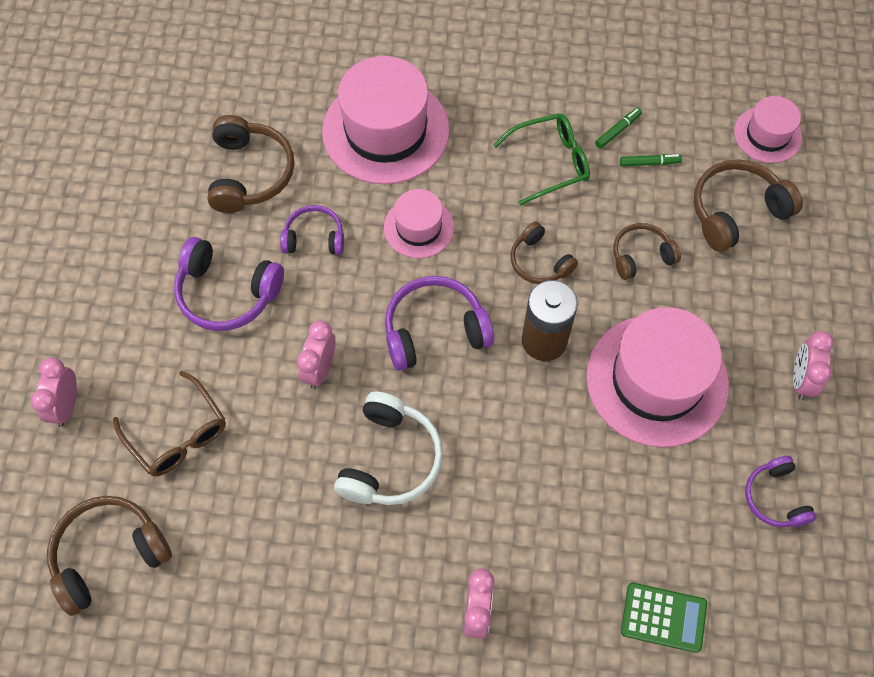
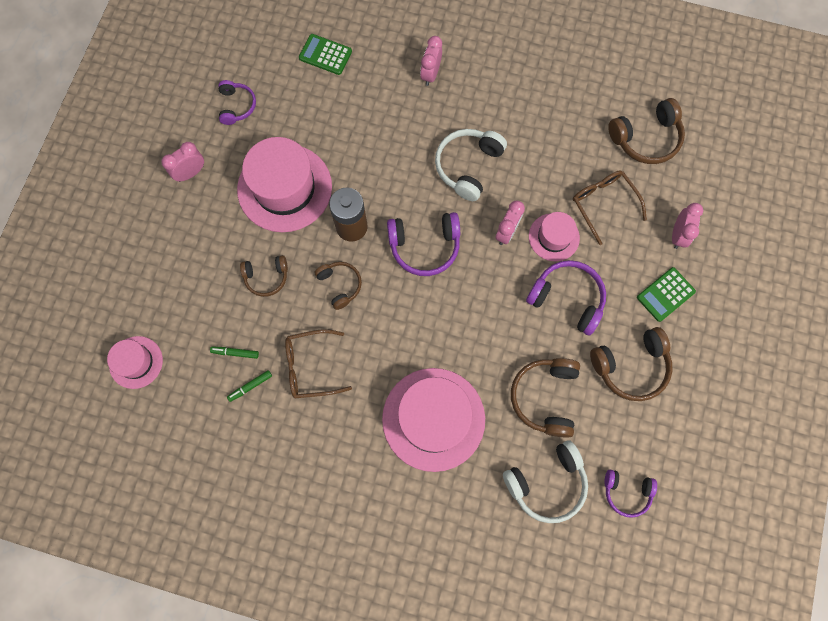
camera: 170 degrees left, 10 degrees up
purple headphones [280,205,344,255] -> purple headphones moved to [604,470,657,518]
pink hat [384,189,454,258] -> pink hat moved to [529,212,580,261]
green glasses [493,113,590,205] -> brown glasses [285,329,352,398]
brown headphones [694,159,803,252] -> brown headphones moved to [590,327,672,401]
pink clock [793,331,834,400] -> pink clock turned 150 degrees counterclockwise [161,142,204,182]
none -> white headphones [503,440,588,523]
none -> green calculator [637,267,696,322]

